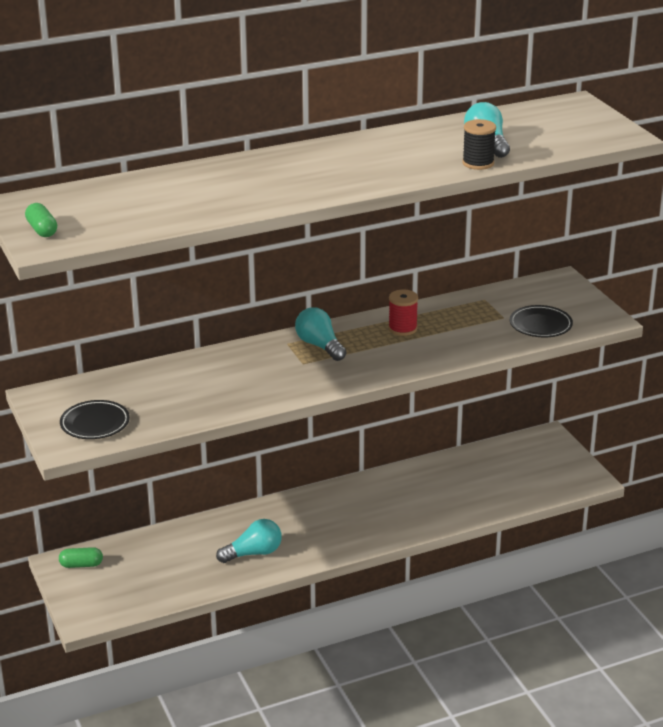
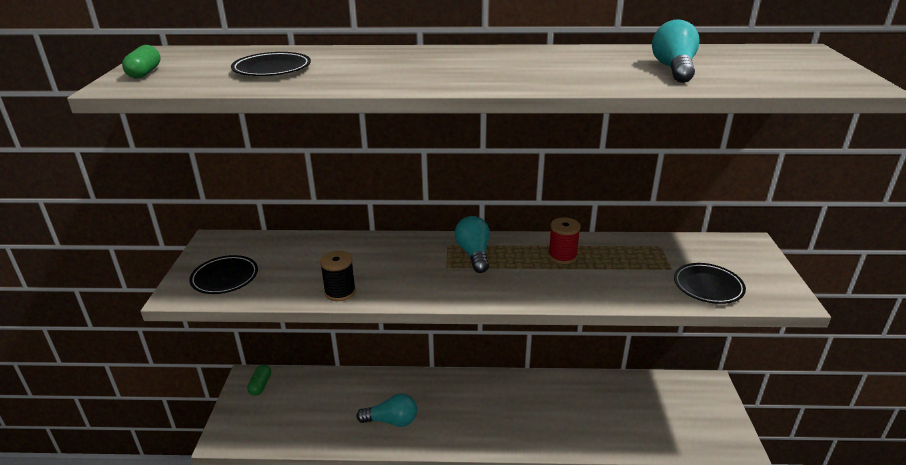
camera: 25 degrees right, 0 degrees up
green capsule [59,547,103,568] -> green capsule turned 75 degrees clockwise [247,365,271,396]
black spool [462,119,496,170] -> black spool moved to [320,251,356,301]
none -> black plate [231,52,311,76]

